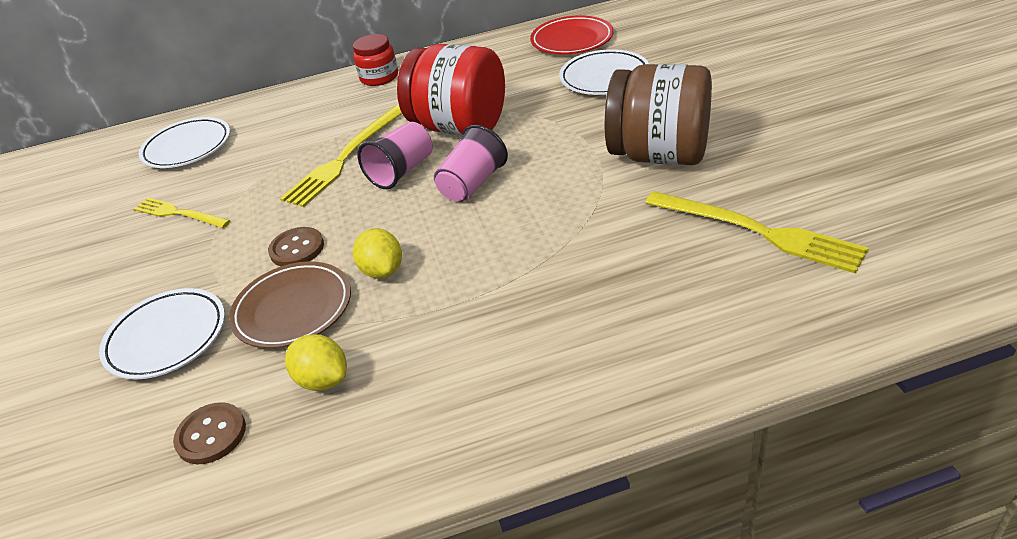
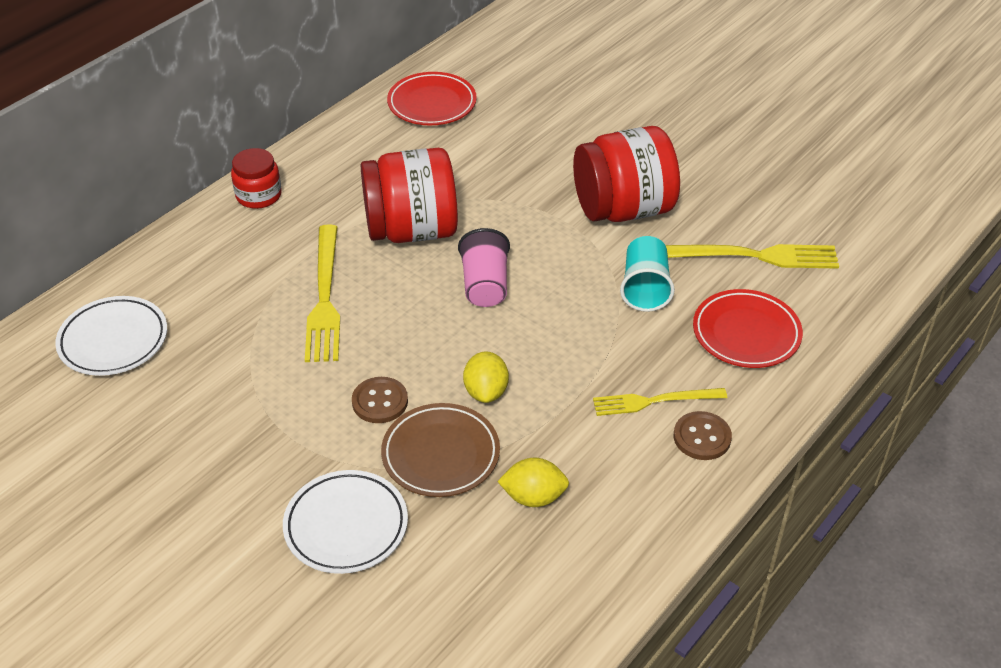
camera: 40 degrees left, 5 degrees up
yellow fork [134,198,231,228] -> yellow fork moved to [593,388,727,416]
brown button [173,402,246,464] -> brown button moved to [674,411,732,460]
yellow lemon [353,228,402,279] -> yellow lemon turned 60 degrees clockwise [463,351,509,403]
pink cup [357,122,433,189] -> none
white plate [559,49,649,95] -> none
brown jar [605,64,712,165] -> red jar [573,126,680,222]
none -> turquoise cup [620,236,675,312]
none -> red plate [693,289,803,368]

